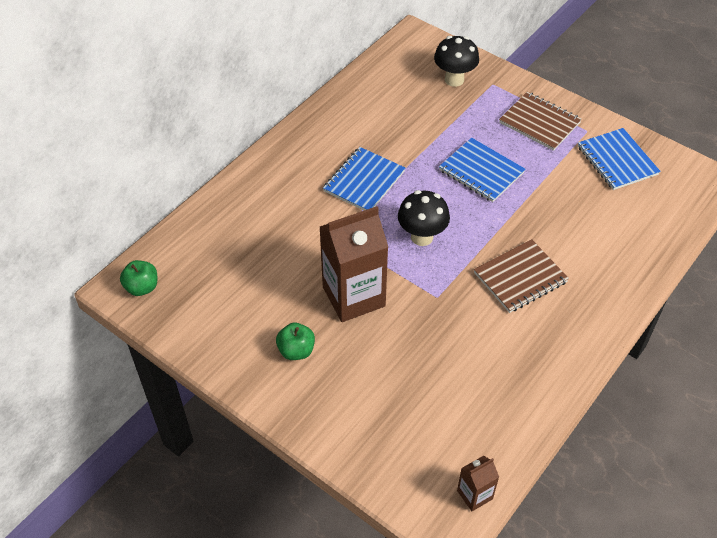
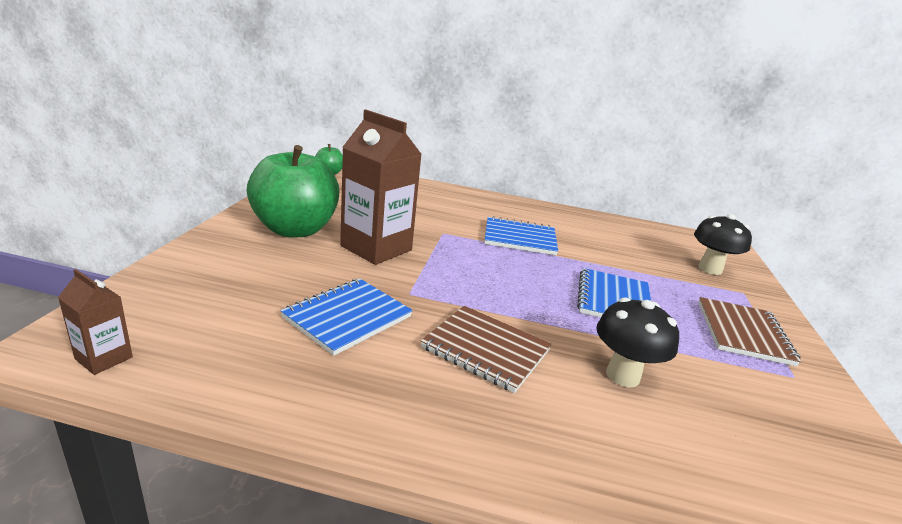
camera: 60 degrees right, 25 degrees down
green apple [276,323,315,360] -> green apple [247,145,340,237], size x2.27
black mushroom [398,190,450,246] -> black mushroom moved to [596,297,679,387]
blue notebook [578,128,661,190] -> blue notebook moved to [280,279,413,356]

